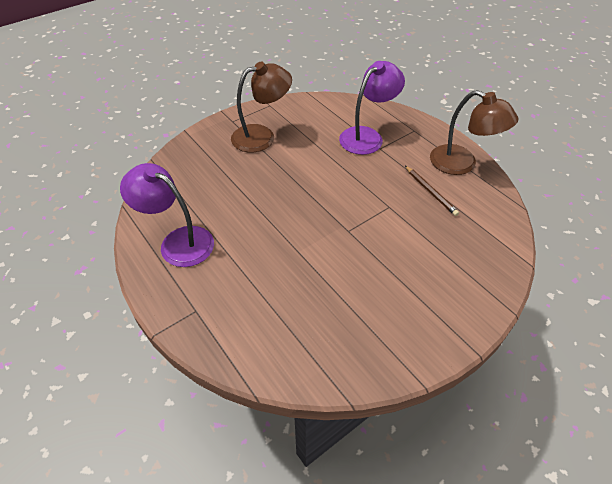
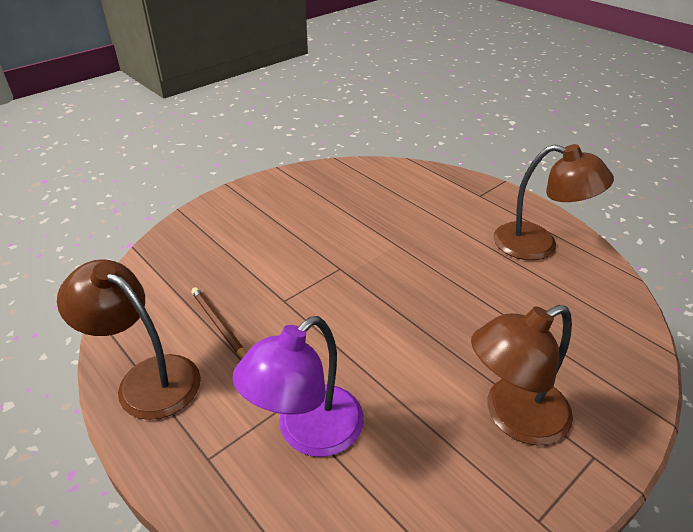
camera: 175 degrees right, 10 degrees down
purple lamp [120,163,214,267] -> brown lamp [493,144,614,260]

